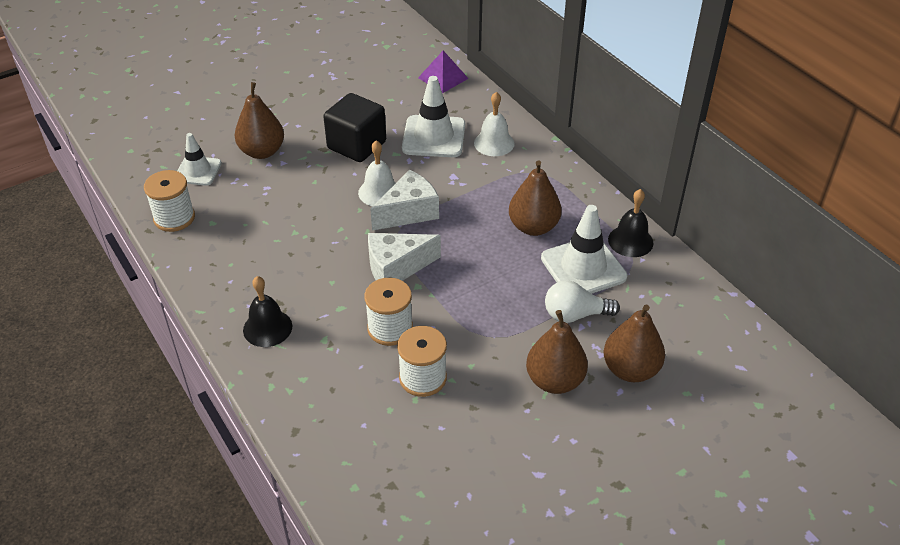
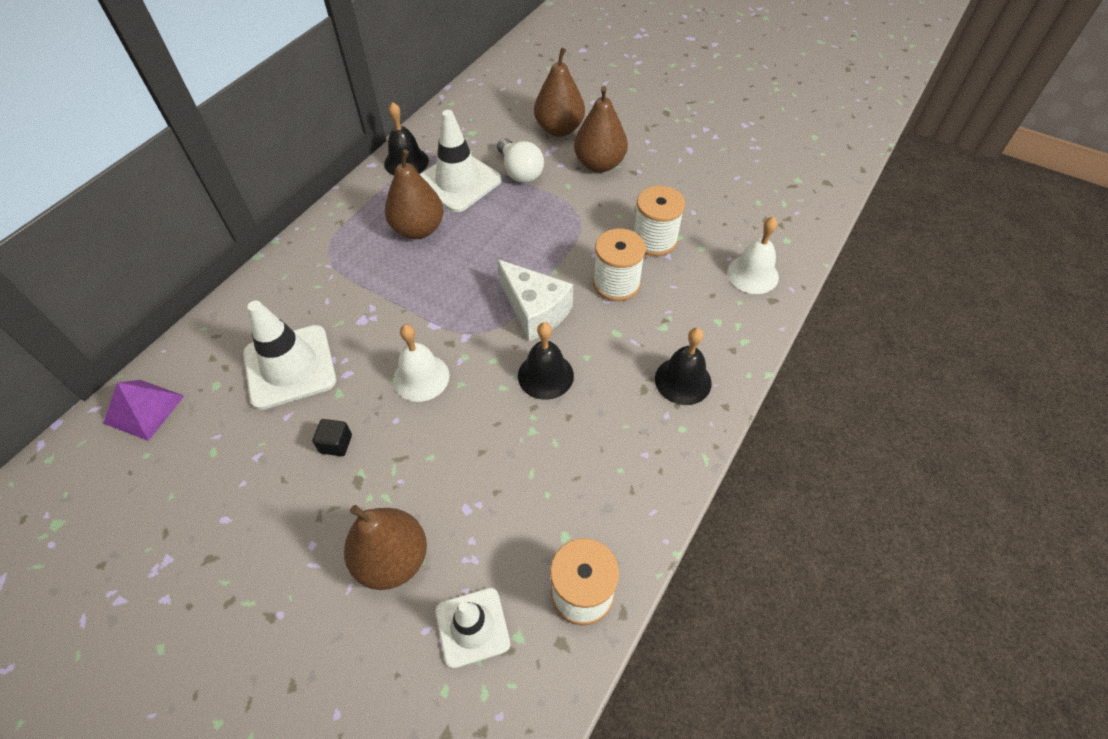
camera: 115 degrees left, 10 degrees up
black cube [323,93,386,162] -> black cube [313,419,352,456], size x0.41
white cheese [370,170,439,231] -> none
white bell [474,92,515,156] -> white bell moved to [727,216,779,294]
none -> black bell [518,322,574,400]

